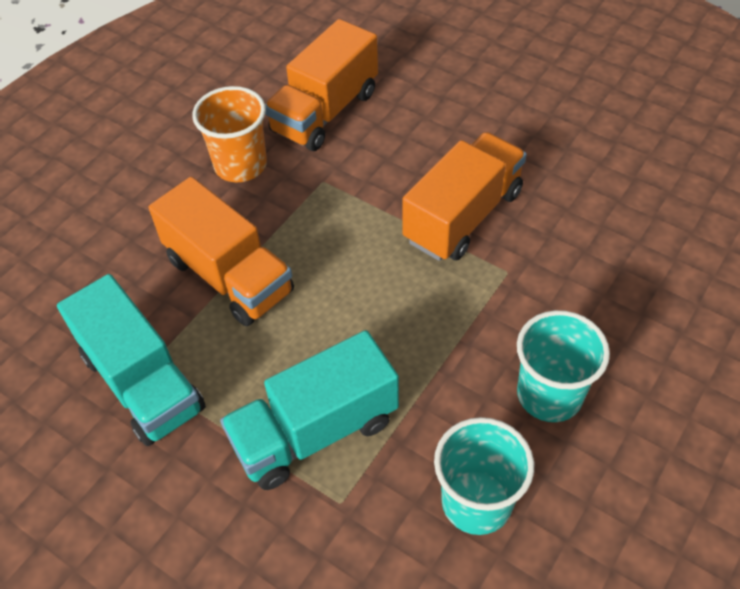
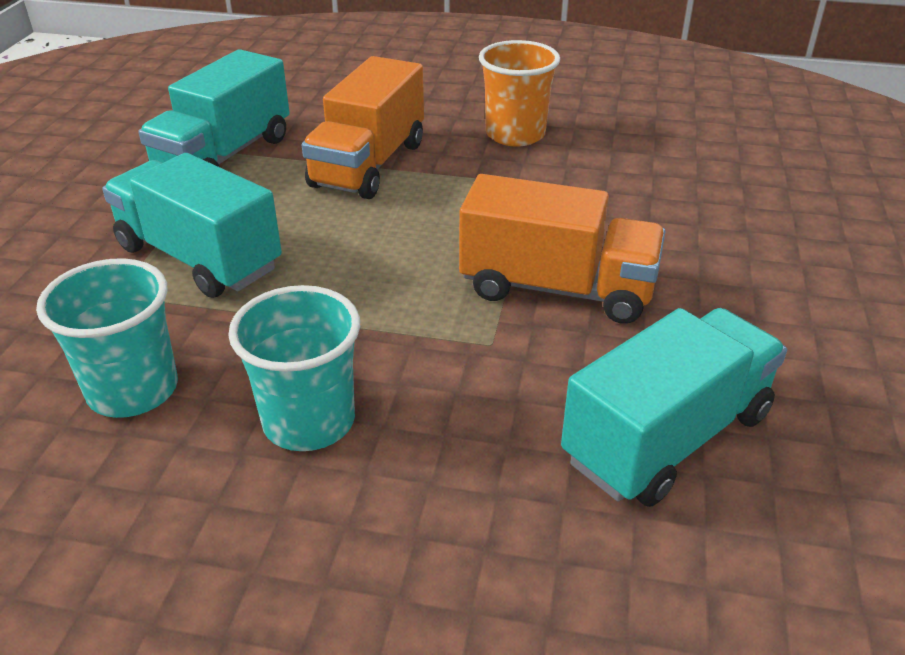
camera: 65 degrees right, 15 degrees down
orange truck [265,19,378,151] -> none
none -> turquoise truck [561,308,787,507]

